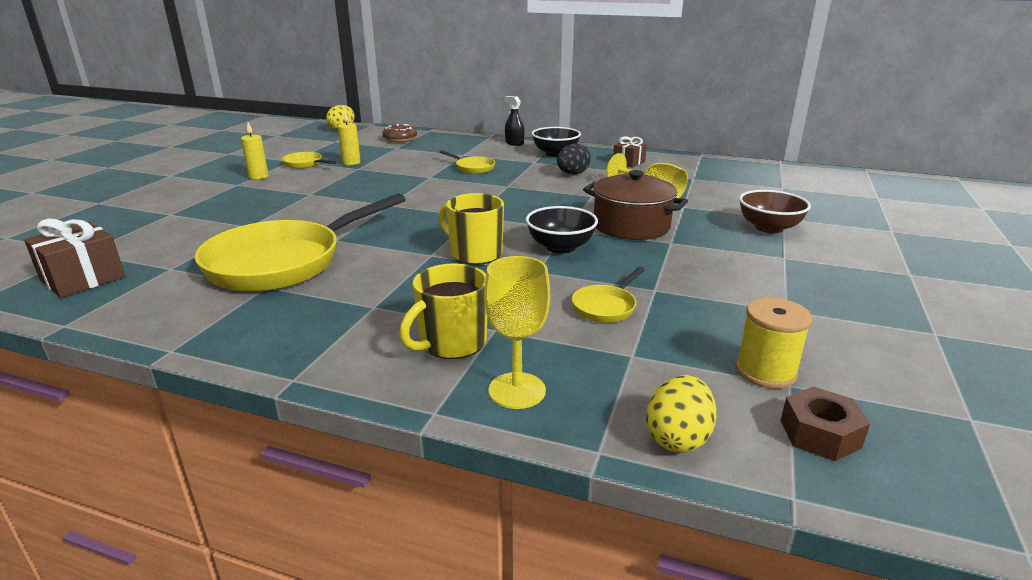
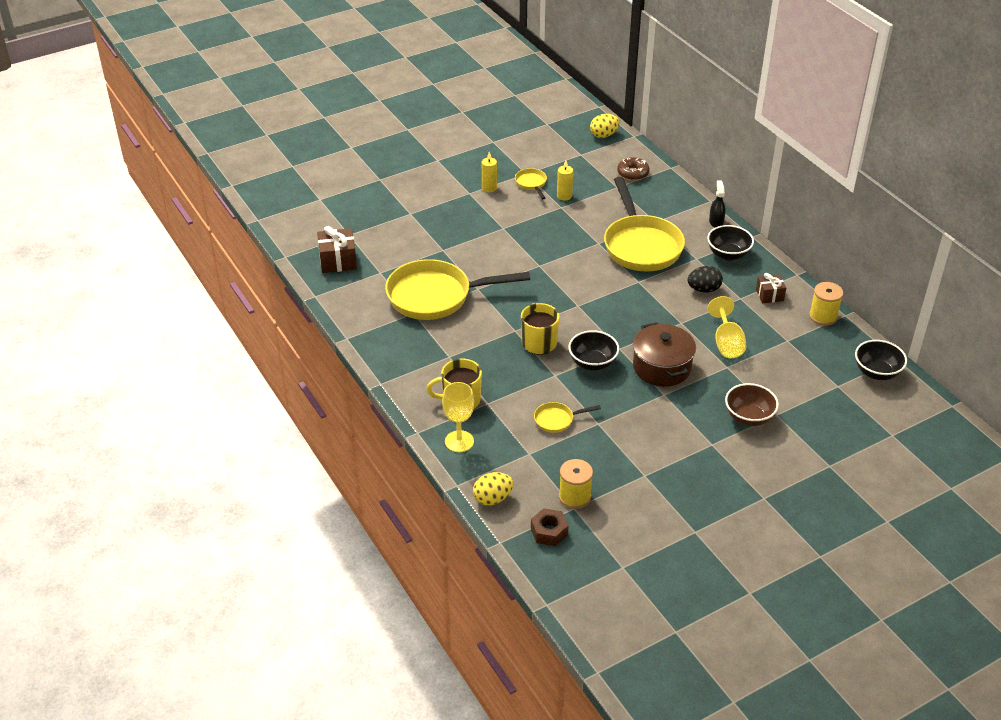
camera: 40 degrees right, 15 degrees up
yellow pan [439,150,495,174] -> yellow pan [604,177,685,271], size x2.35
none -> yellow spool [809,282,843,326]
none -> black bowl [855,340,907,380]

